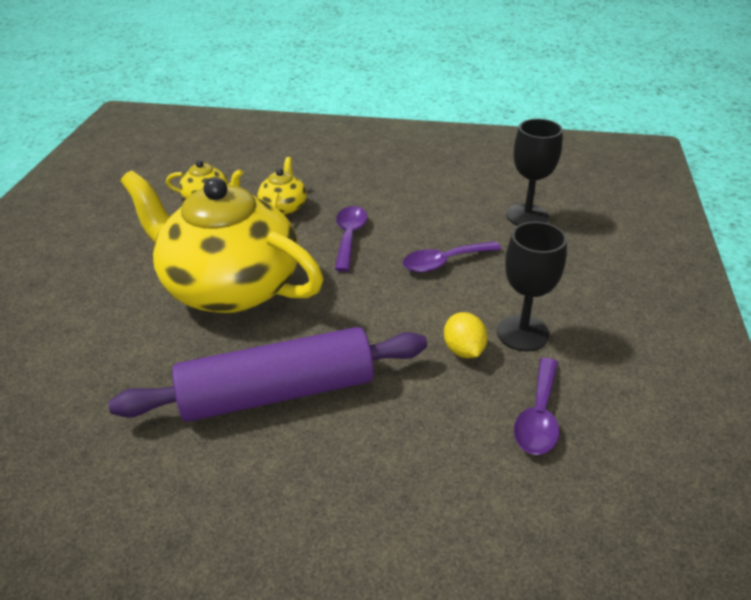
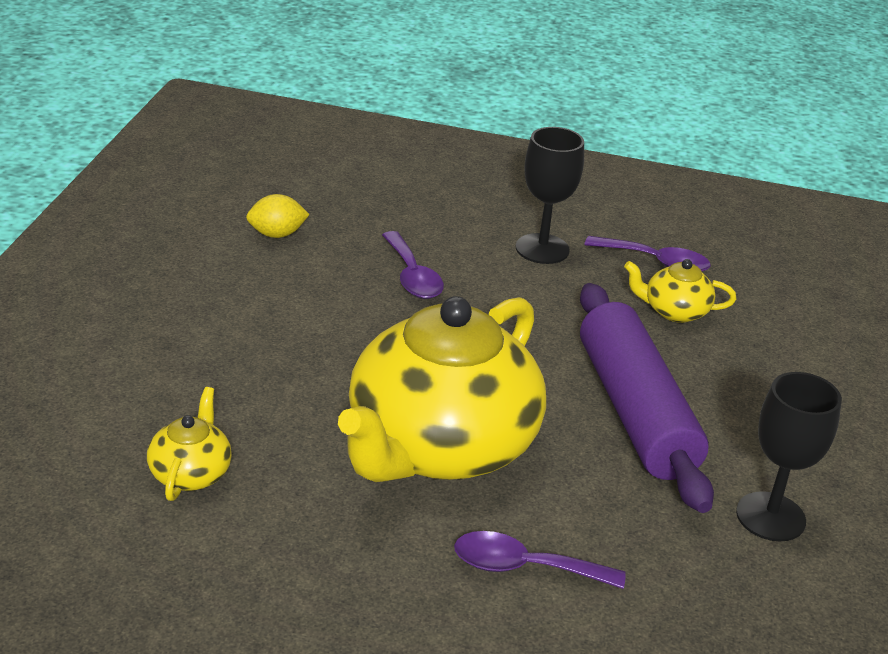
camera: 90 degrees left, 5 degrees down
yellow teapot [258,157,307,215] -> yellow teapot moved to [624,259,736,323]
purple spoon [335,206,367,272] -> purple spoon moved to [454,531,626,589]
yellow lemon [444,312,488,358] -> yellow lemon moved to [246,194,310,238]
black goblet [506,119,563,226] -> black goblet moved to [736,372,842,541]

